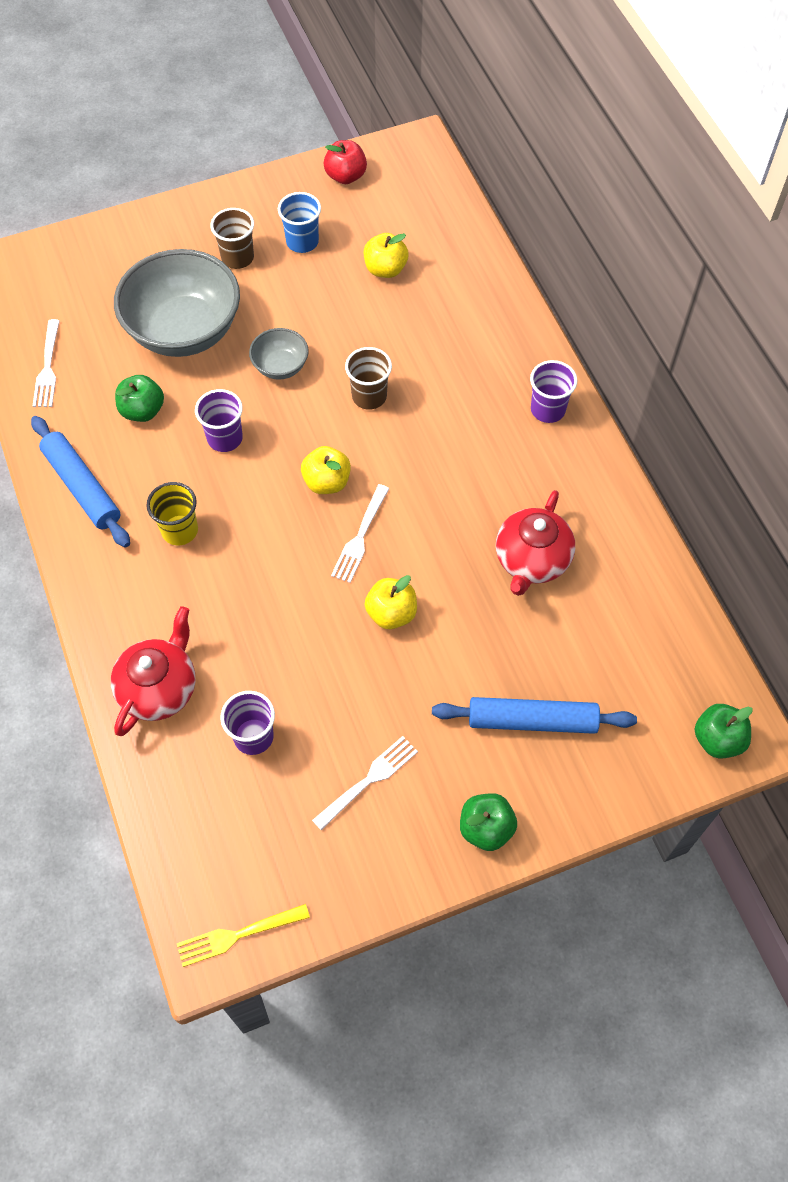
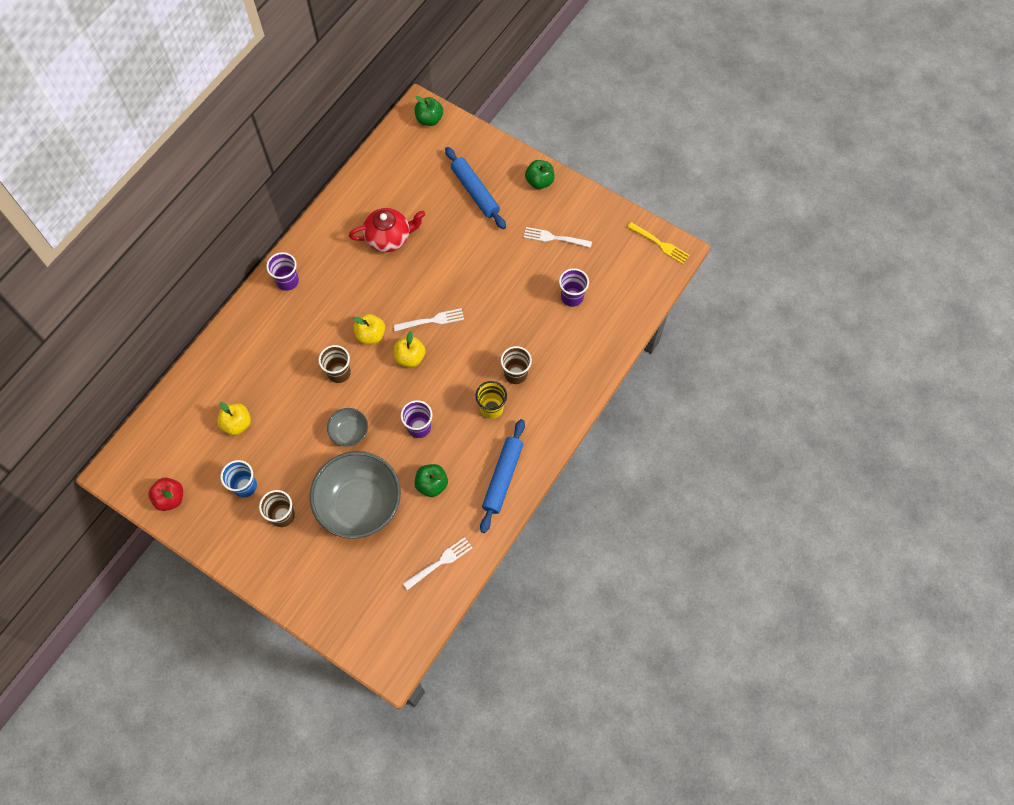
camera: 125 degrees left, 5 degrees up
red teapot [111,606,195,736] -> none
yellow apple [365,575,417,629] -> yellow apple moved to [353,314,385,345]
none -> brown cup [501,346,532,384]

